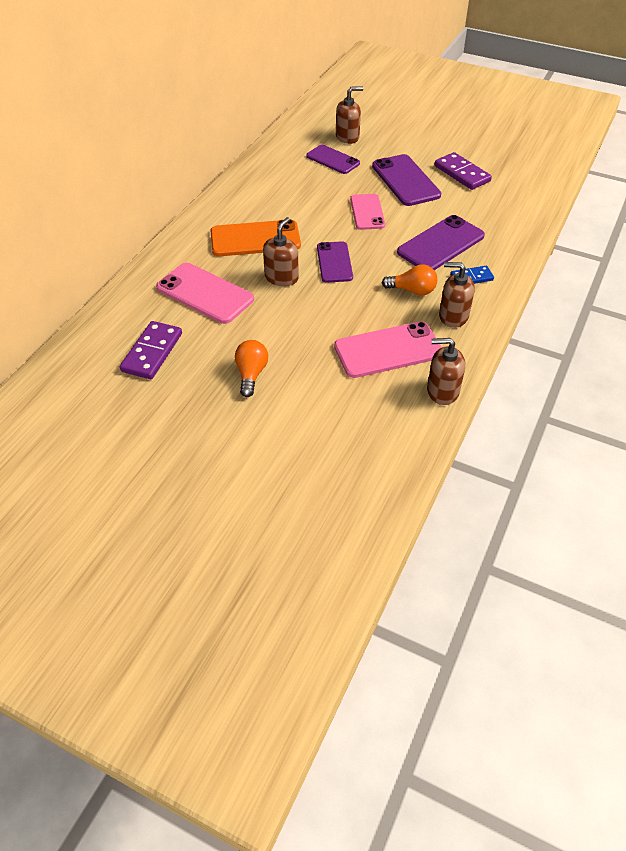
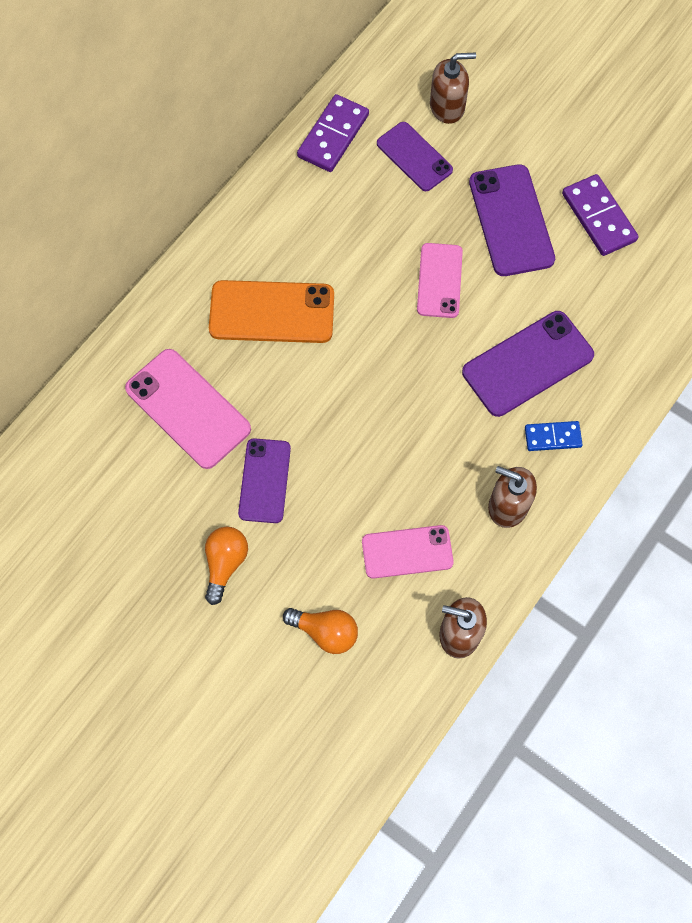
camera: 10 degrees right, 20 degrees up
purple domino [120,321,182,379] -> purple domino moved to [297,94,369,172]
brown soap dispenser [263,217,299,286] -> none
purple phone [317,241,353,283] -> purple phone moved to [238,438,291,523]
pink phone [334,321,442,378] -> pink phone [362,525,454,579], size x0.66
orange light bulb [382,264,437,296] -> orange light bulb moved to [283,608,358,654]

